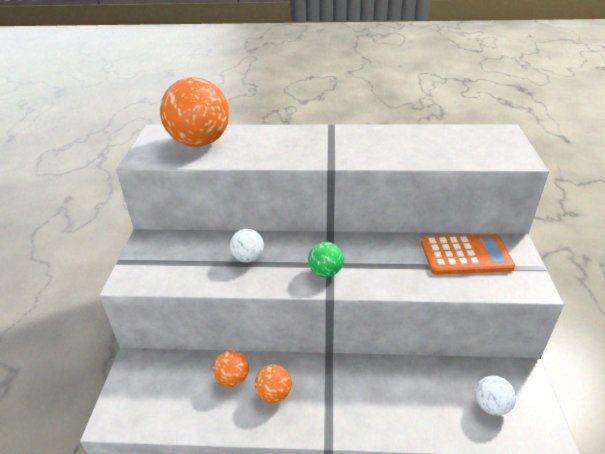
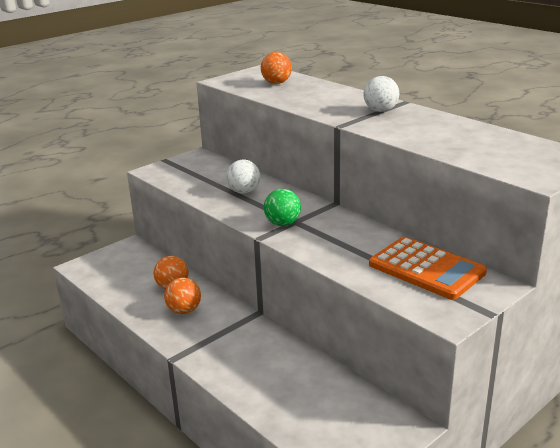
camera: 45 degrees right, 10 degrees down
orange ball [160,77,229,147] -> orange ball [261,52,292,84], size x0.48
white ball [475,375,516,416] -> white ball moved to [364,76,399,112]

